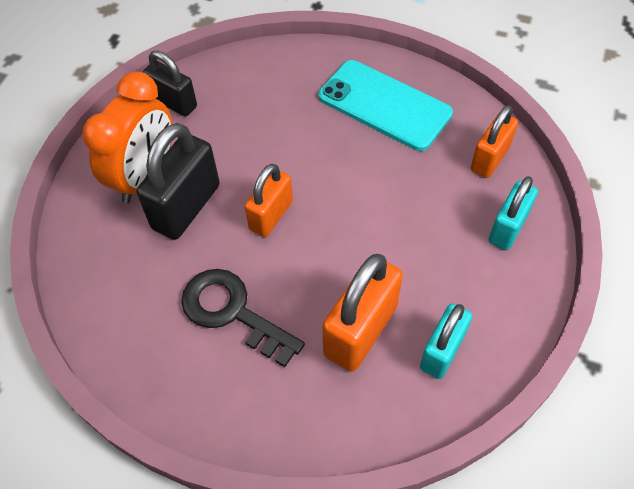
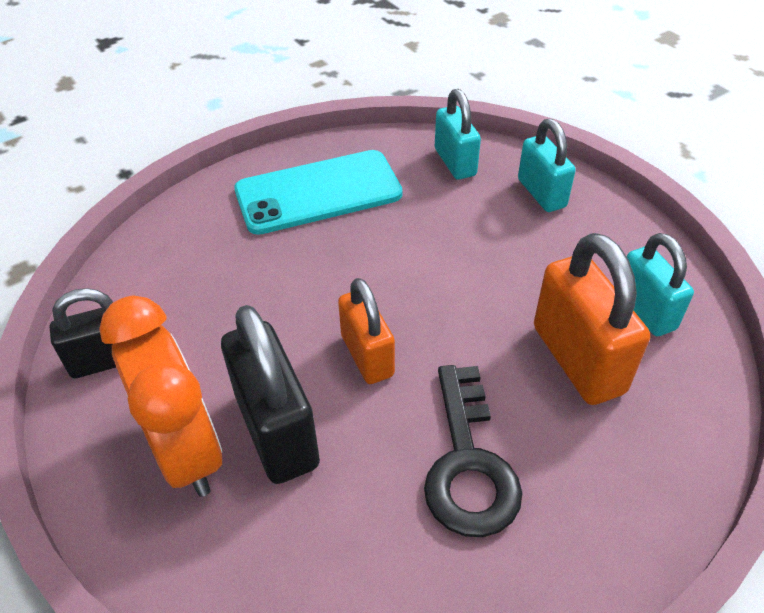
camera: 55 degrees left, 10 degrees down
black key [181,269,305,367] -> black key turned 75 degrees counterclockwise [424,365,522,537]
orange padlock [470,105,518,178] -> turquoise padlock [435,89,481,180]

